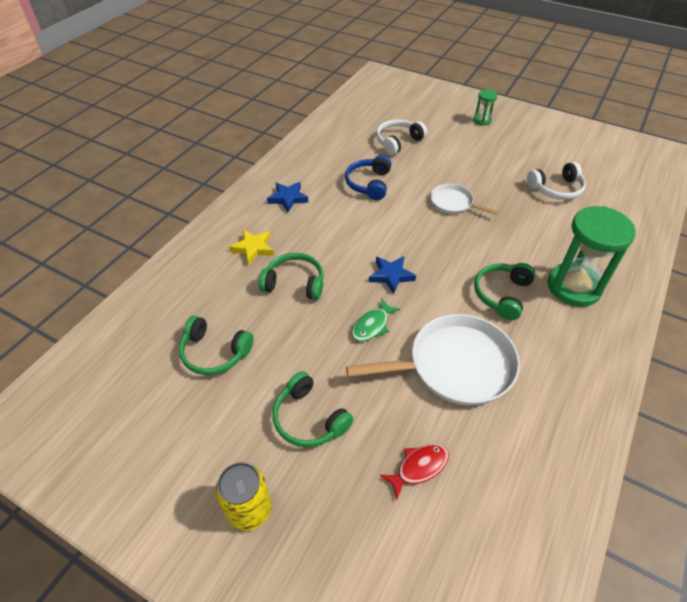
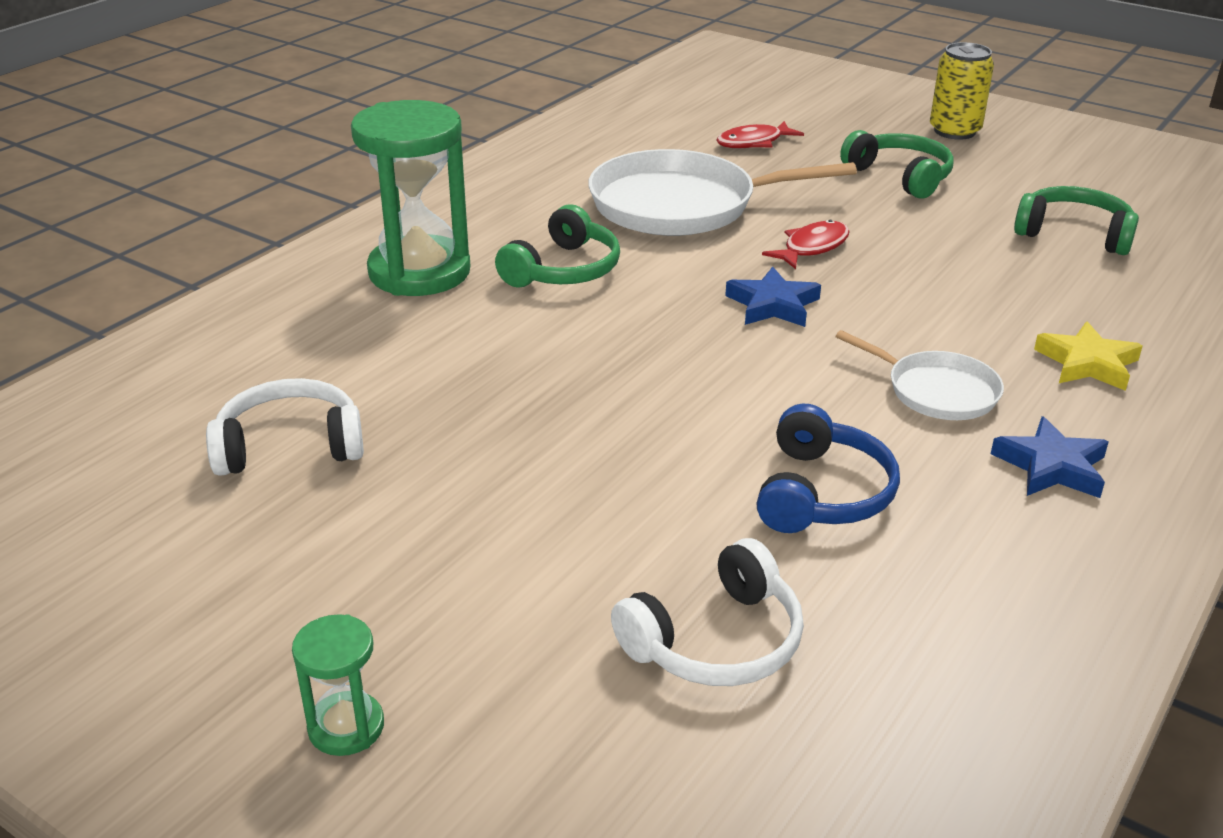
camera: 175 degrees left, 15 degrees down
green headphones [259,253,324,300] -> none
green fish [351,299,400,342] -> red fish [762,220,850,269]
white pan [430,184,499,215] -> white pan moved to [836,330,1004,420]

